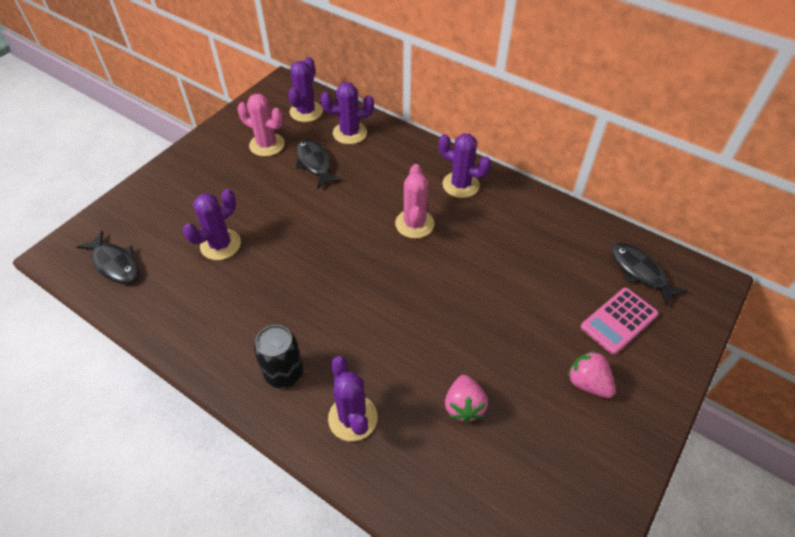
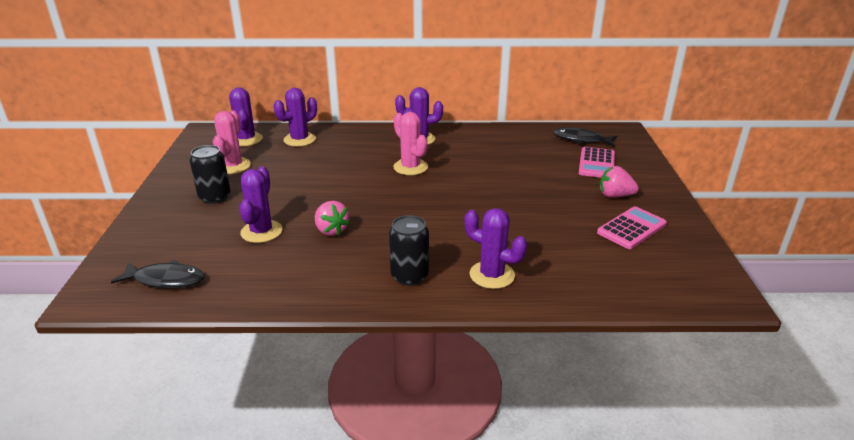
camera: 35 degrees left, 20 degrees down
pink cactus [237,94,285,157] -> pink cactus turned 75 degrees counterclockwise [213,110,251,174]
black fish [296,139,341,188] -> none
pink strawberry [445,375,488,423] -> pink strawberry moved to [315,201,350,236]
none -> black can [190,145,231,204]
none -> pink calculator [597,206,667,249]

